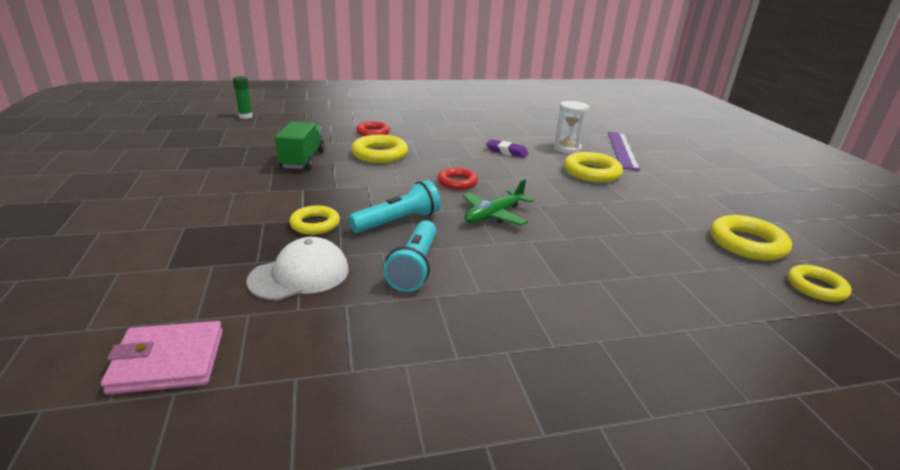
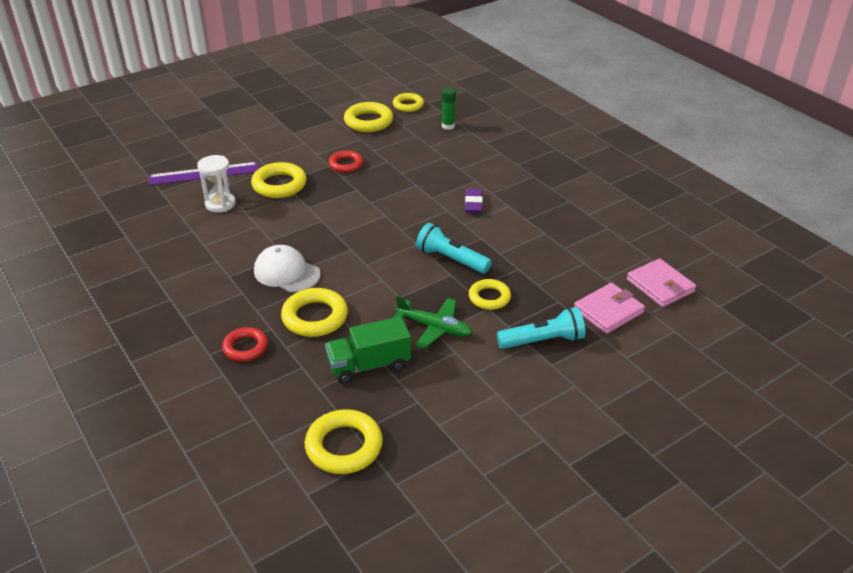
camera: 110 degrees left, 10 degrees up
green glue stick [233,76,253,119] -> green glue stick moved to [442,87,456,130]
white cap [246,237,349,301] -> white cap moved to [254,245,320,293]
turquoise flashlight [383,220,436,292] -> turquoise flashlight moved to [497,307,585,349]
red ring [438,168,478,190] -> red ring moved to [329,150,363,173]
green plane [462,179,534,226] -> green plane moved to [393,296,473,348]
purple eraser [486,139,529,158] -> purple eraser moved to [465,189,483,213]
none -> yellow ring [305,409,383,474]
none -> pink wallet [574,283,645,334]

